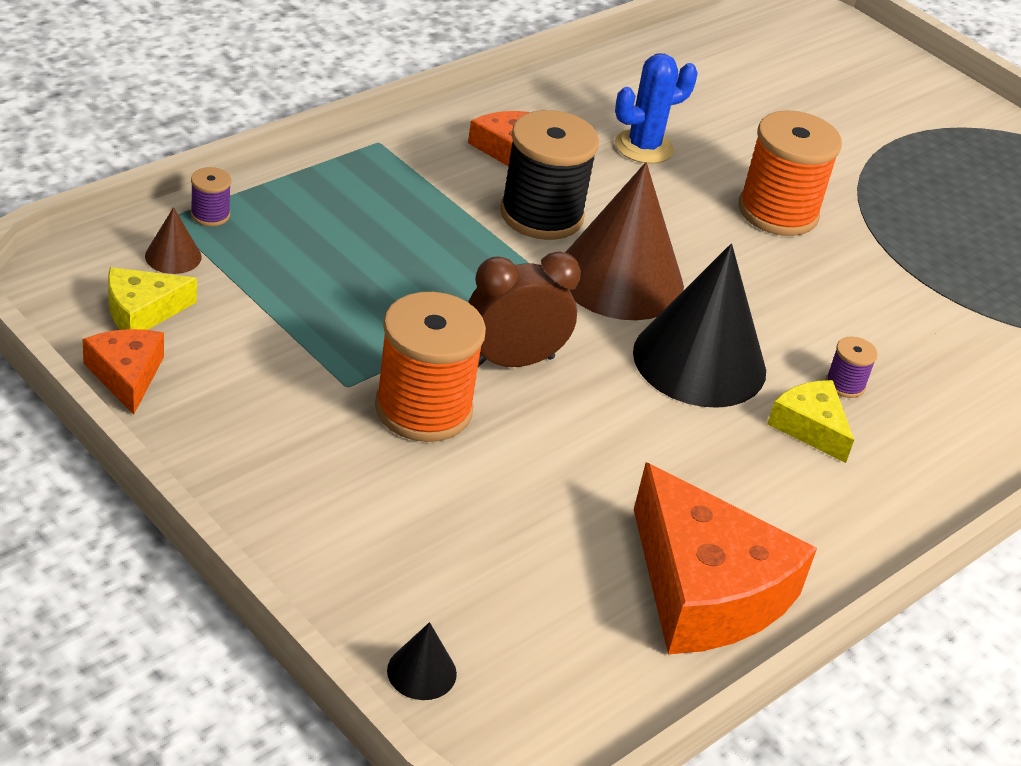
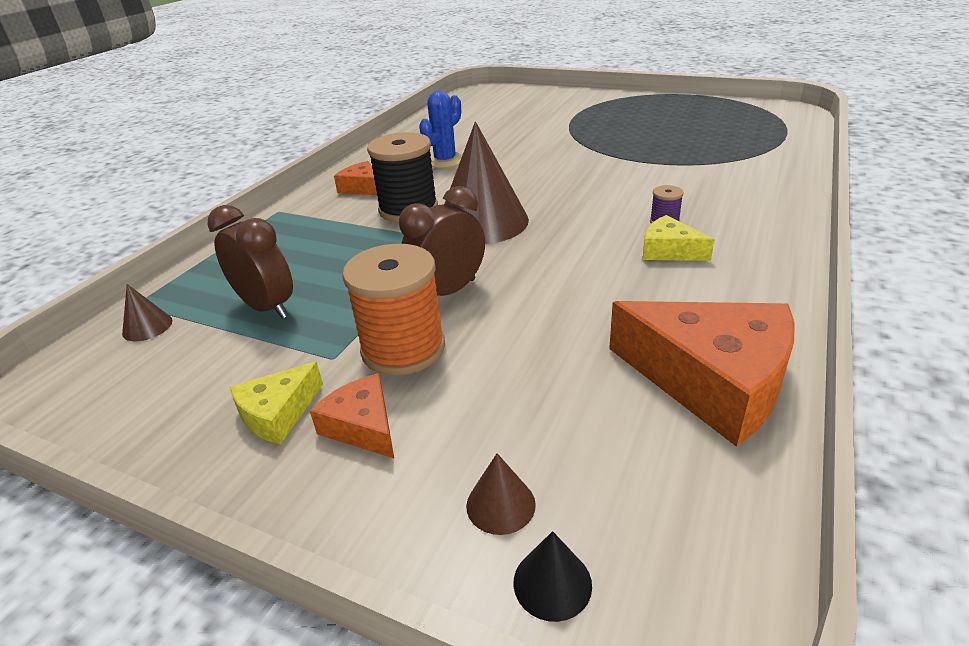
camera: 15 degrees left, 5 degrees down
orange cheese [83,329,164,415] -> orange cheese moved to [310,373,394,458]
yellow cheese [108,267,197,330] -> yellow cheese moved to [230,362,323,444]
purple spool [191,167,231,226] -> none
black cone [633,244,766,408] -> none
orange spool [738,111,842,236] -> none
none -> brown clock [207,205,293,319]
none -> brown cone [466,453,536,535]

